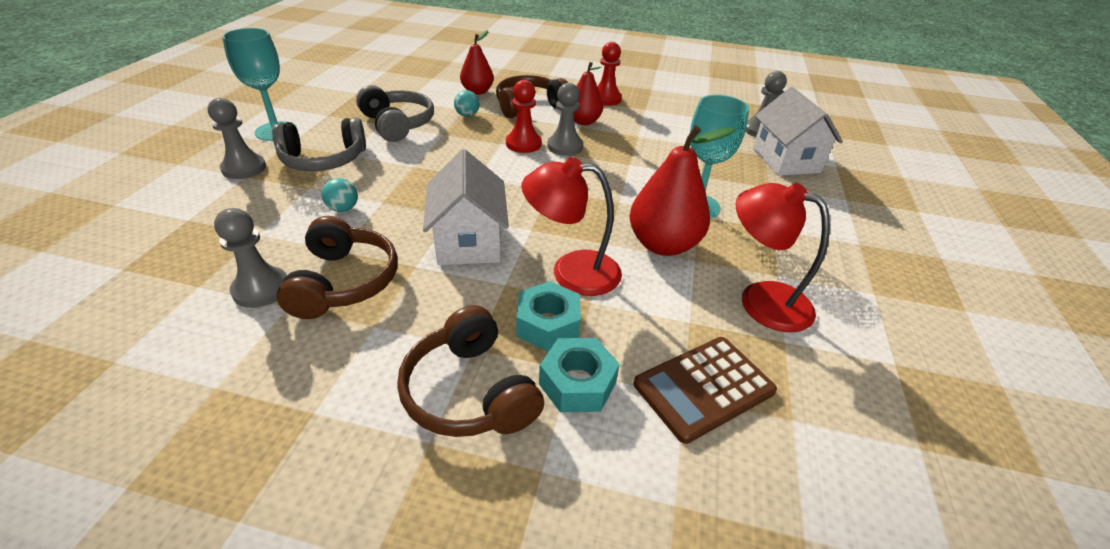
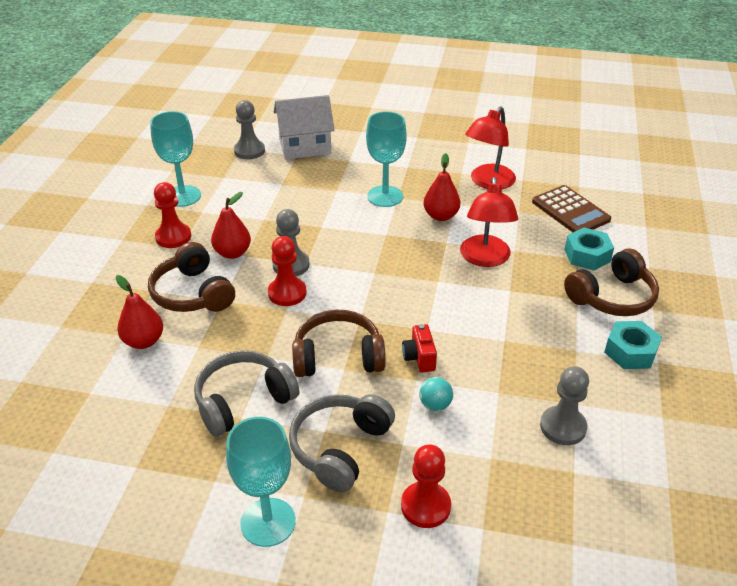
camera: 90 degrees left, 0 degrees up
grey pawn [207,98,266,179] -> none
grey headphones [272,117,366,171] -> grey headphones turned 135 degrees counterclockwise [289,394,395,493]
brown headphones [277,216,398,319] -> brown headphones moved to [292,310,386,377]
white house [423,149,509,265] -> none
turquoise ball [454,90,480,117] -> none
turquoise nut [517,281,581,351] -> turquoise nut moved to [604,321,662,369]
red pear [630,125,735,256] -> red pear [423,153,460,221], size x0.64
none -> turquoise goblet [150,111,201,207]
none -> red pawn [401,444,451,528]
none -> red camera [402,324,437,372]

